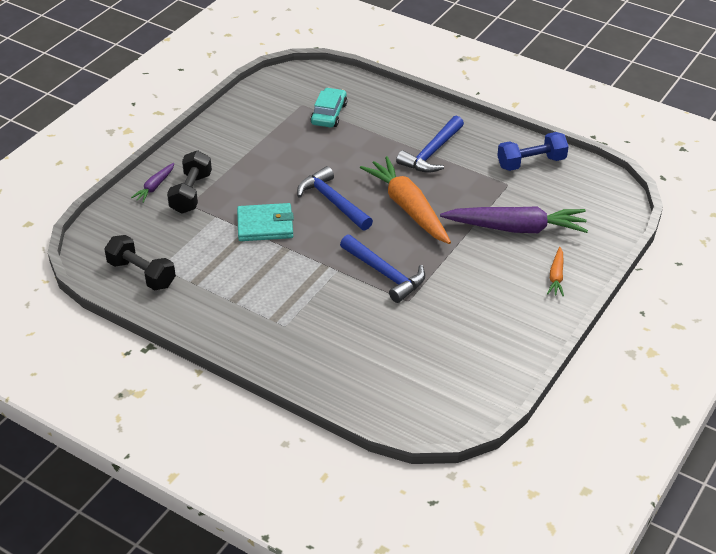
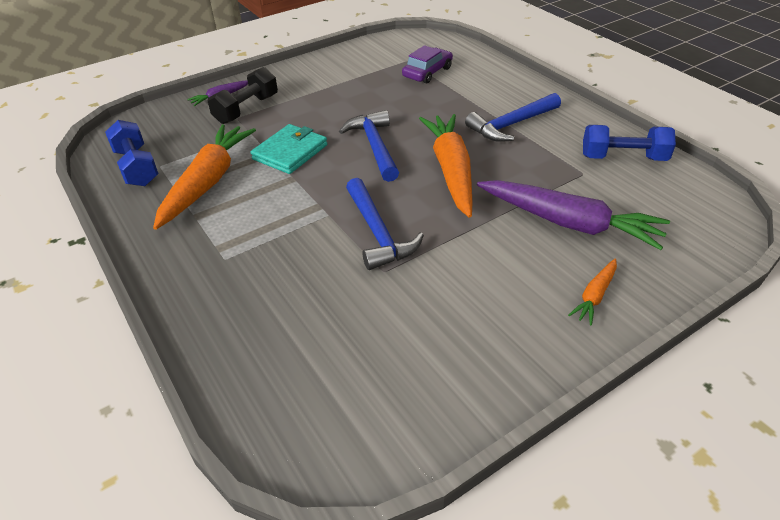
camera: 25 degrees right, 0 degrees up
black dumbbell [104,235,176,290] -> blue dumbbell [105,120,158,186]
turquoise wallet [237,203,294,241] -> turquoise wallet turned 75 degrees counterclockwise [251,124,327,174]
turquoise car [310,88,347,127] -> purple car [402,45,453,84]
none -> orange carrot [153,124,256,230]

